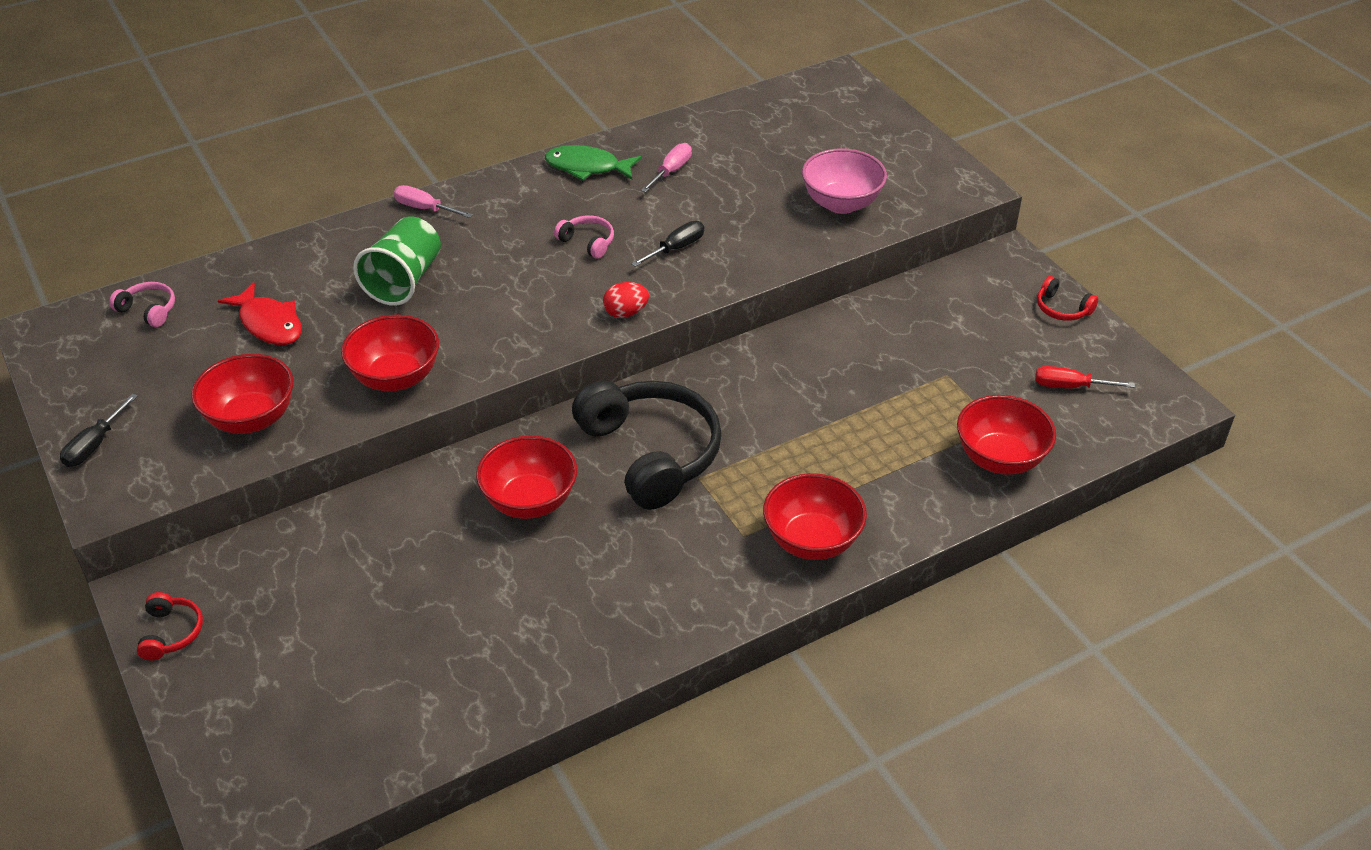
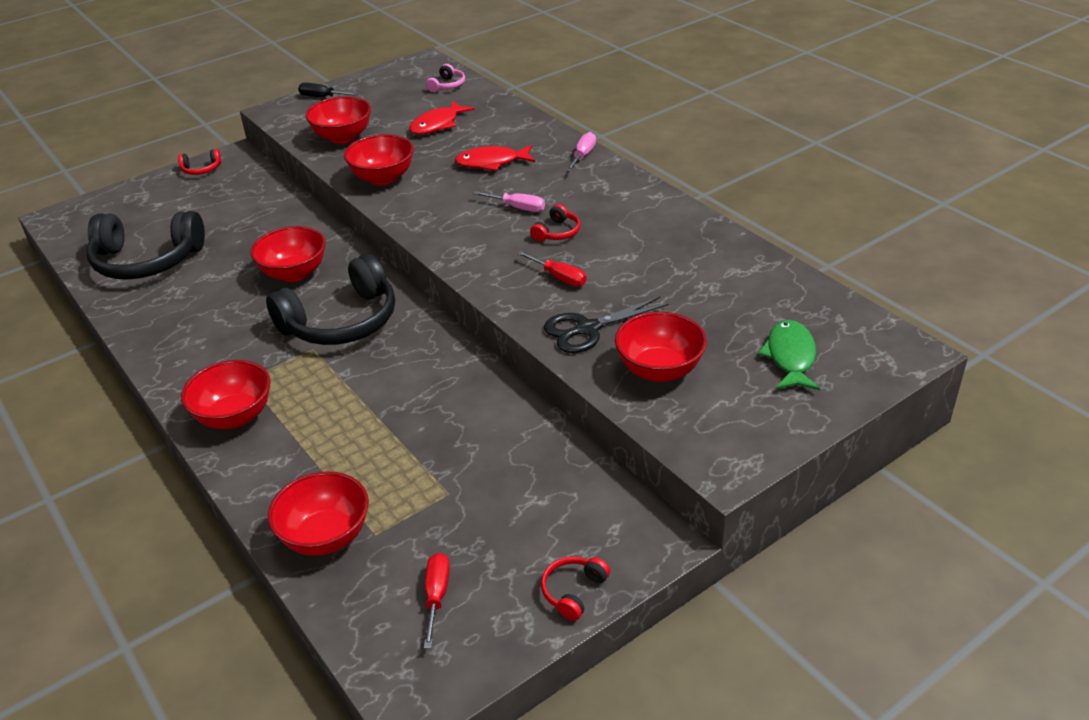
camera: 85 degrees right, 5 degrees down
green cup [353,216,441,306] -> red fish [455,145,535,171]
green fish [545,145,641,181] -> green fish moved to [758,320,820,390]
pink headphones [554,216,614,259] -> red headphones [530,204,581,242]
red egg [603,282,649,318] -> none
black screwdriver [631,221,704,267] -> red screwdriver [517,251,587,286]
pink screwdriver [641,143,692,193] -> pink screwdriver moved to [473,191,545,212]
pink bowl [802,148,887,214] -> red bowl [615,311,707,382]
none -> black headphones [86,211,205,280]
none -> black scissors [544,297,669,353]

